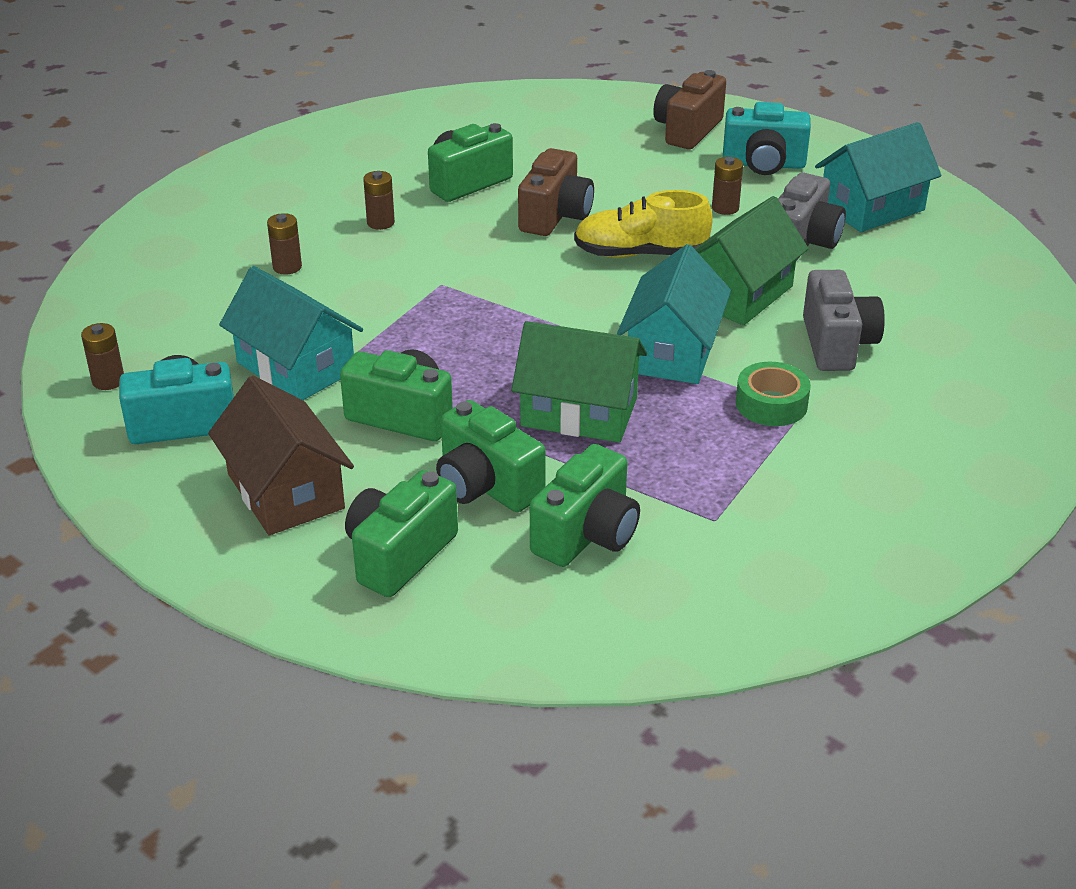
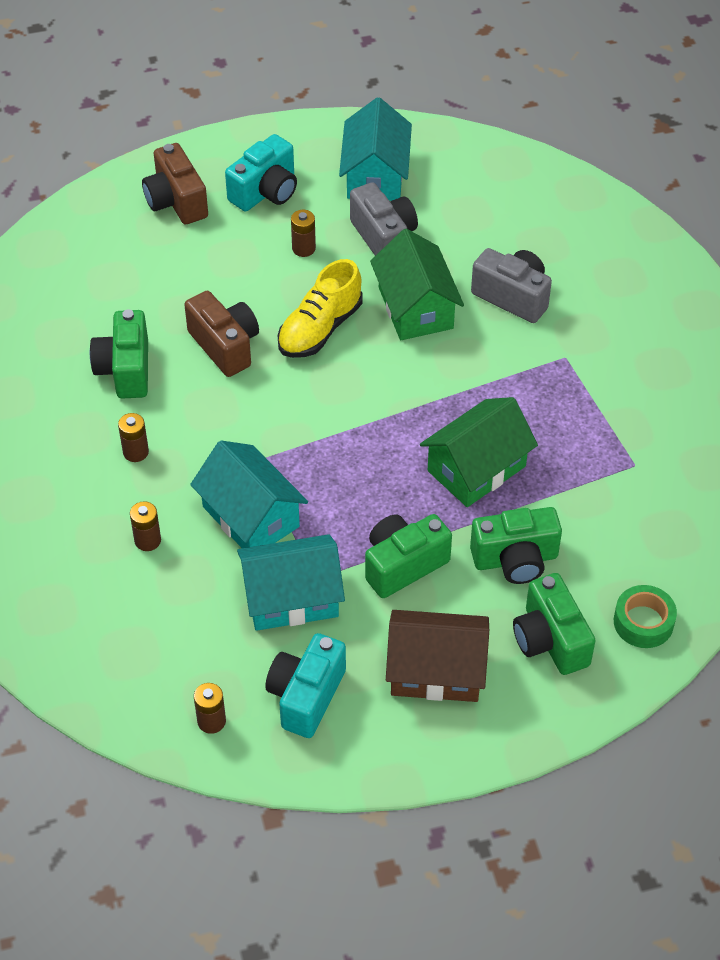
camera: 55 degrees left, 15 degrees up
green camera [530,444,640,567] -> none
turquoise house [617,244,731,384] -> turquoise house moved to [190,440,308,548]
green tape [736,362,811,426] -> green tape moved to [614,585,677,648]

